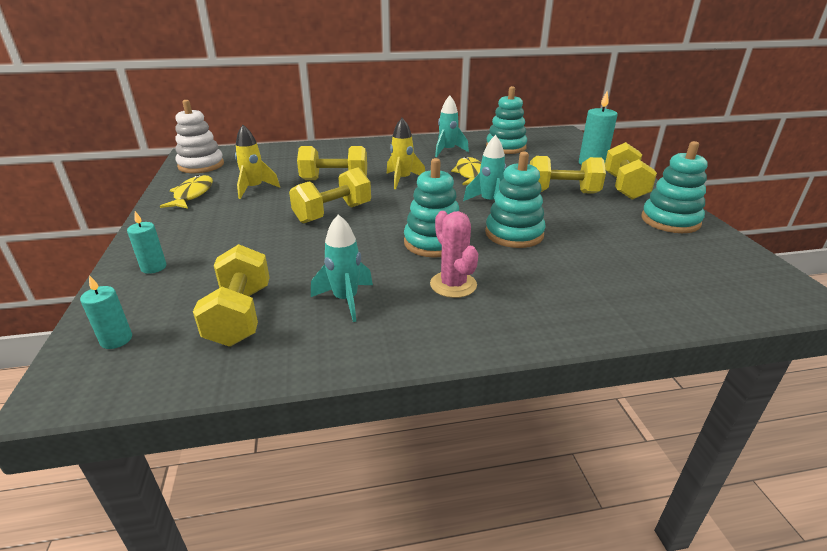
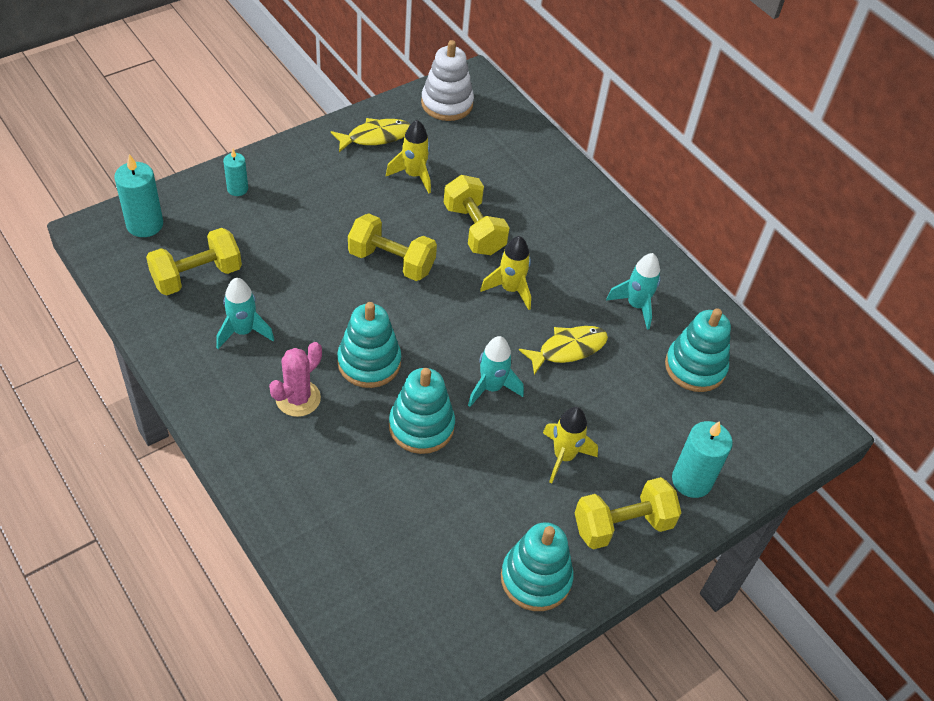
camera: 60 degrees right, 20 degrees up
turquoise candle [80,275,132,349] -> turquoise candle [114,154,163,237], size x1.68
yellow dumbbell [530,156,606,194] -> yellow rocket [543,407,598,483]

